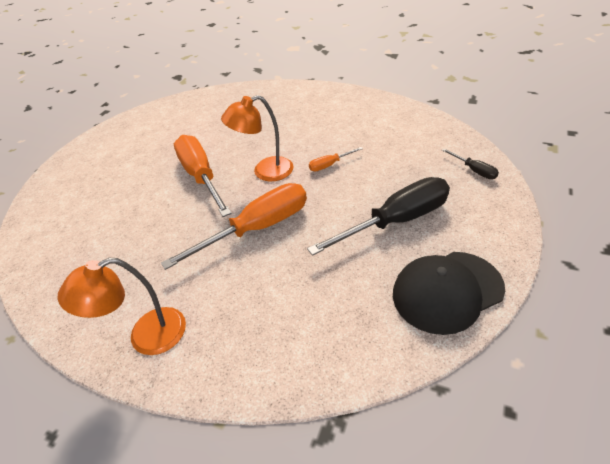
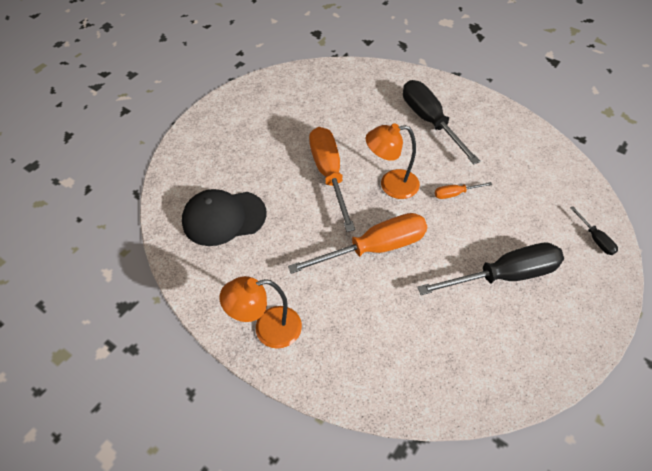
camera: 10 degrees right, 10 degrees up
black cap [393,252,505,335] -> black cap moved to [182,189,266,246]
none -> black screwdriver [403,80,480,164]

